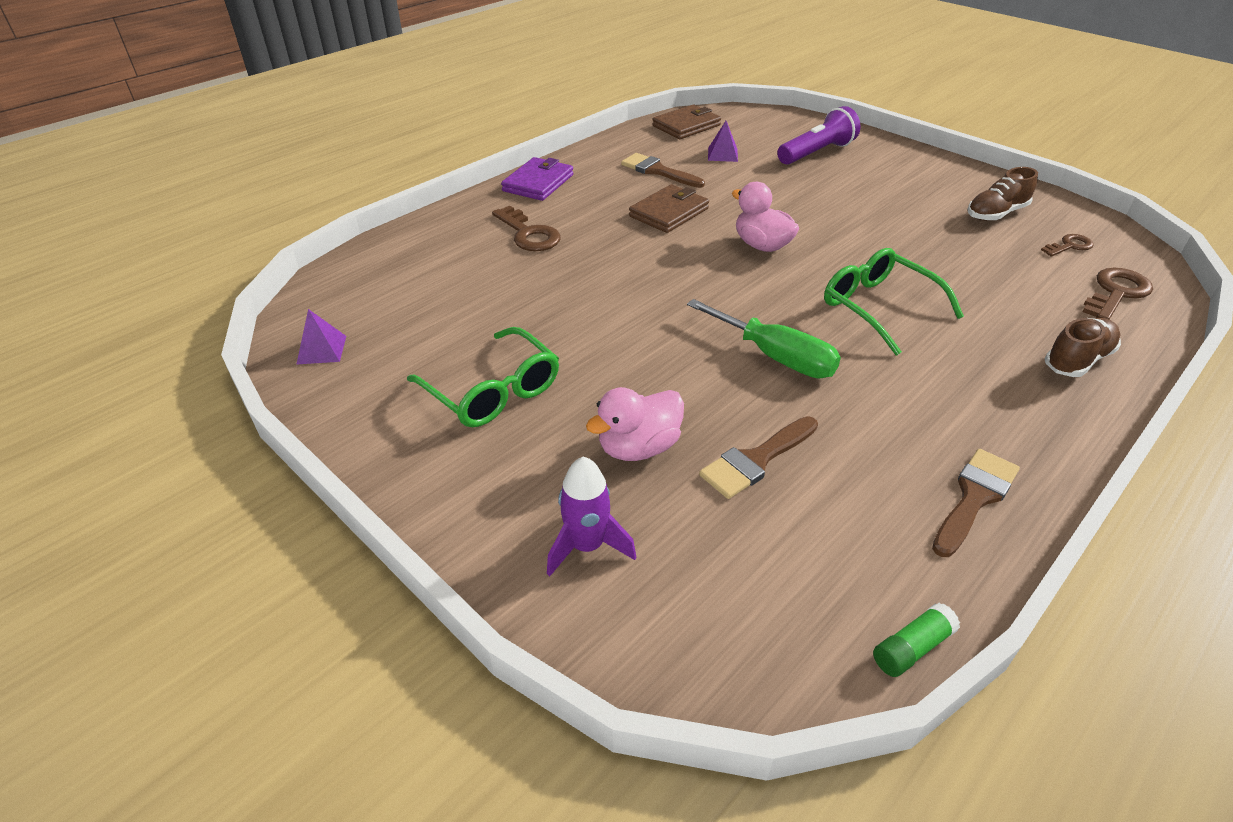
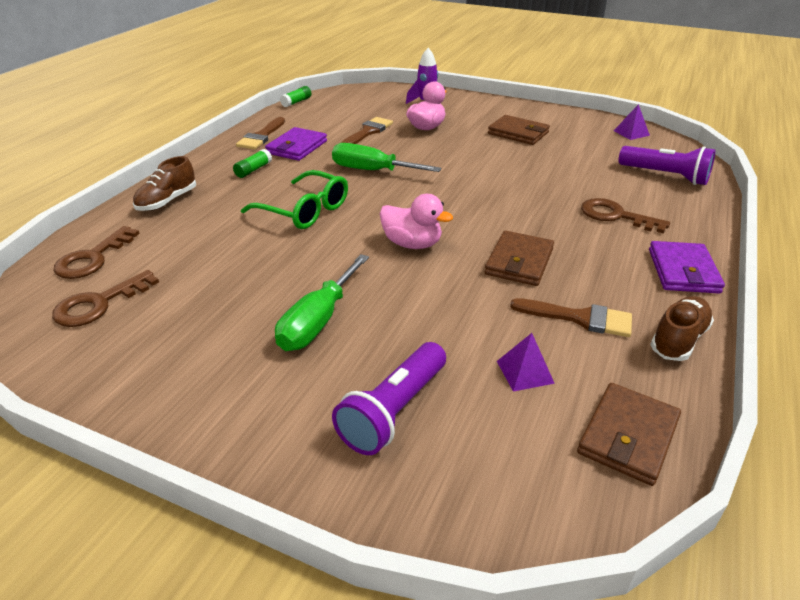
camera: 160 degrees right, 5 degrees down
green glasses [407,327,559,427] -> brown wallet [488,115,550,145]
brown shoe [967,167,1038,221] -> brown shoe moved to [650,296,714,361]
brown key [1041,234,1094,257] -> brown key [52,270,159,327], size x1.64
none -> green glue stick [233,149,272,178]
none -> purple wallet [265,127,327,161]
none -> green screwdriver [275,254,369,351]
none -> purple flashlight [618,146,715,185]

